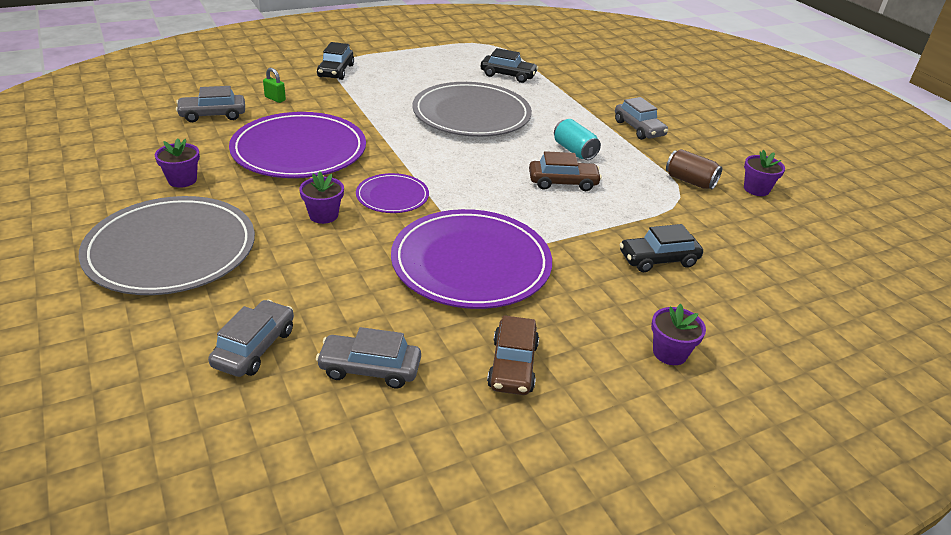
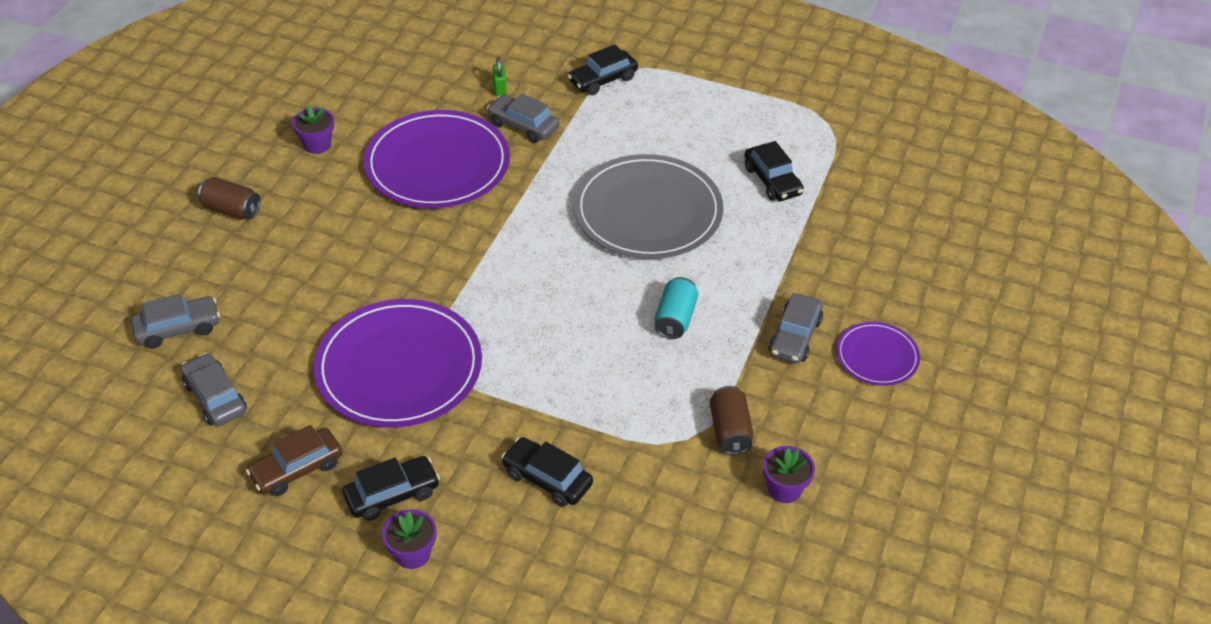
camera: 50 degrees right, 10 degrees up
grey plate [79,196,255,295] -> brown can [198,177,261,220]
grey car [176,86,245,122] -> grey car moved to [487,94,559,143]
purple flower pot [299,171,344,224] -> none
purple plate [356,173,429,213] -> purple plate moved to [836,322,920,386]
brown car [529,151,602,191] -> none
none -> black car [343,456,440,521]

